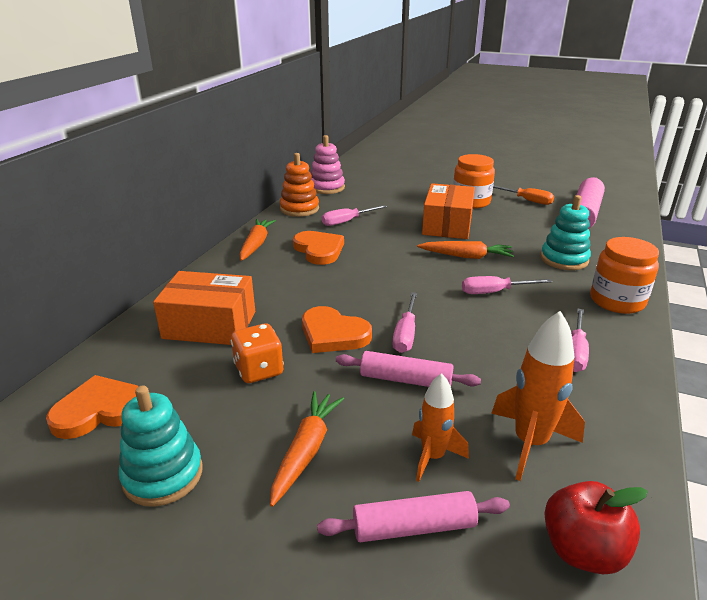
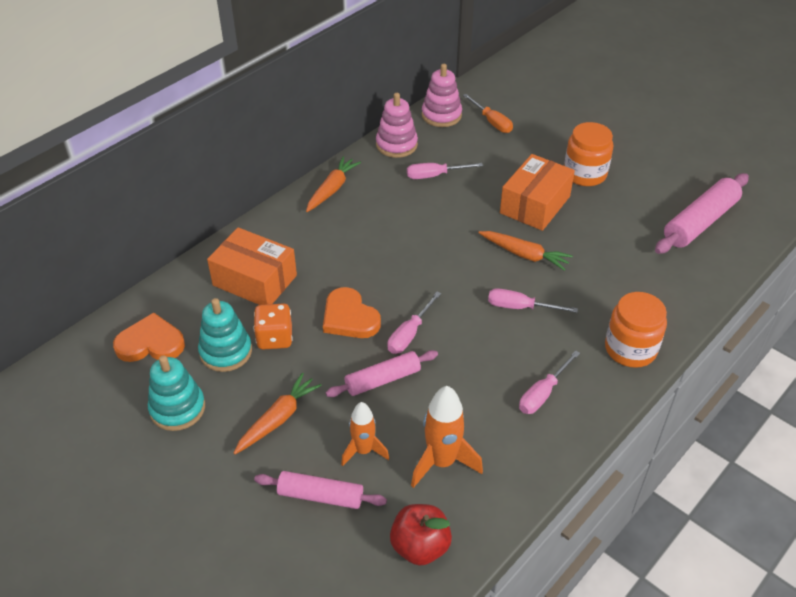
camera: 20 degrees right, 15 degrees up
orange stacking toy [280,153,319,217] -> pink stacking toy [376,93,418,158]
orange heart [293,231,344,265] -> none
pink rolling pin [336,351,481,387] -> pink rolling pin turned 60 degrees counterclockwise [326,350,438,397]
orange screwdriver [493,185,554,205] -> orange screwdriver moved to [463,94,513,133]
turquoise stacking toy [541,195,591,270] -> turquoise stacking toy moved to [198,298,252,372]

